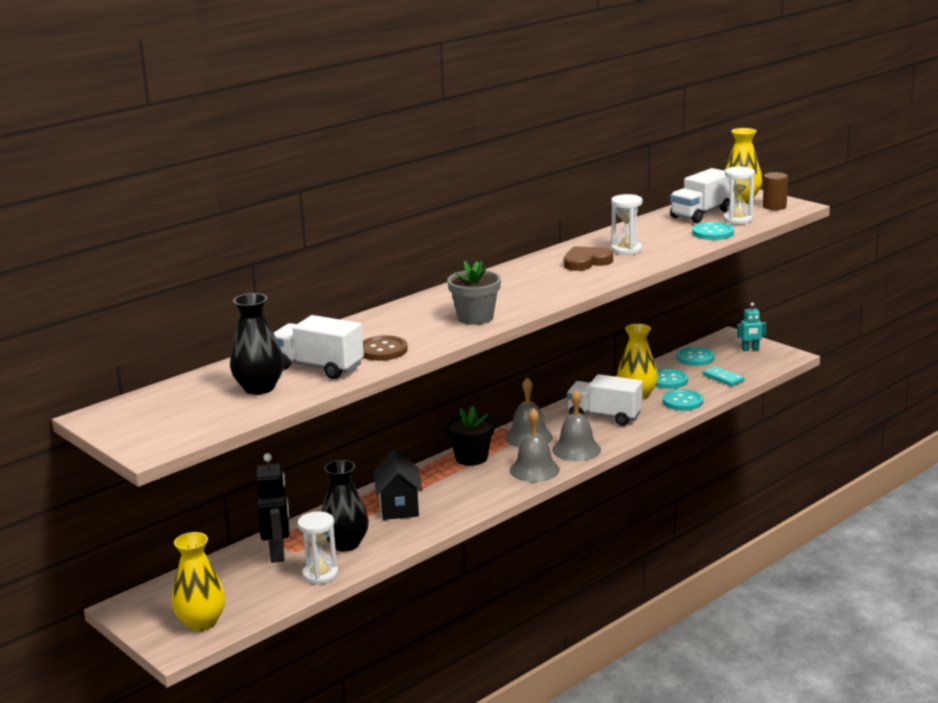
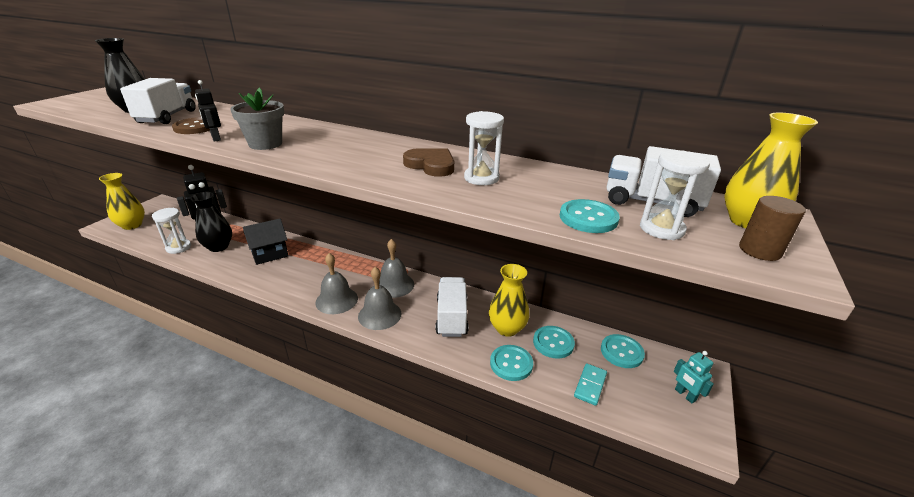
camera: 65 degrees right, 10 degrees up
black flower pot [446,406,495,466] -> none
none -> black robot [195,80,221,142]

